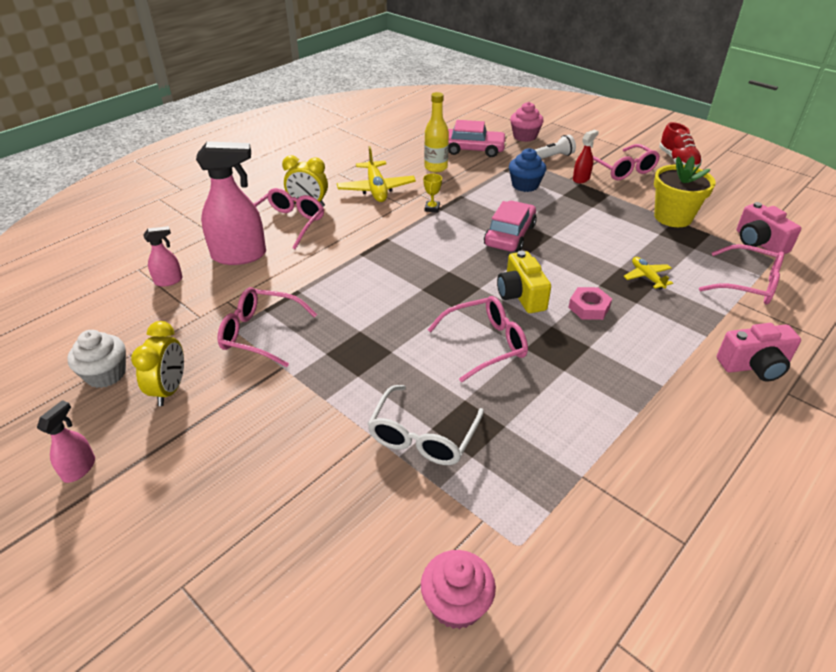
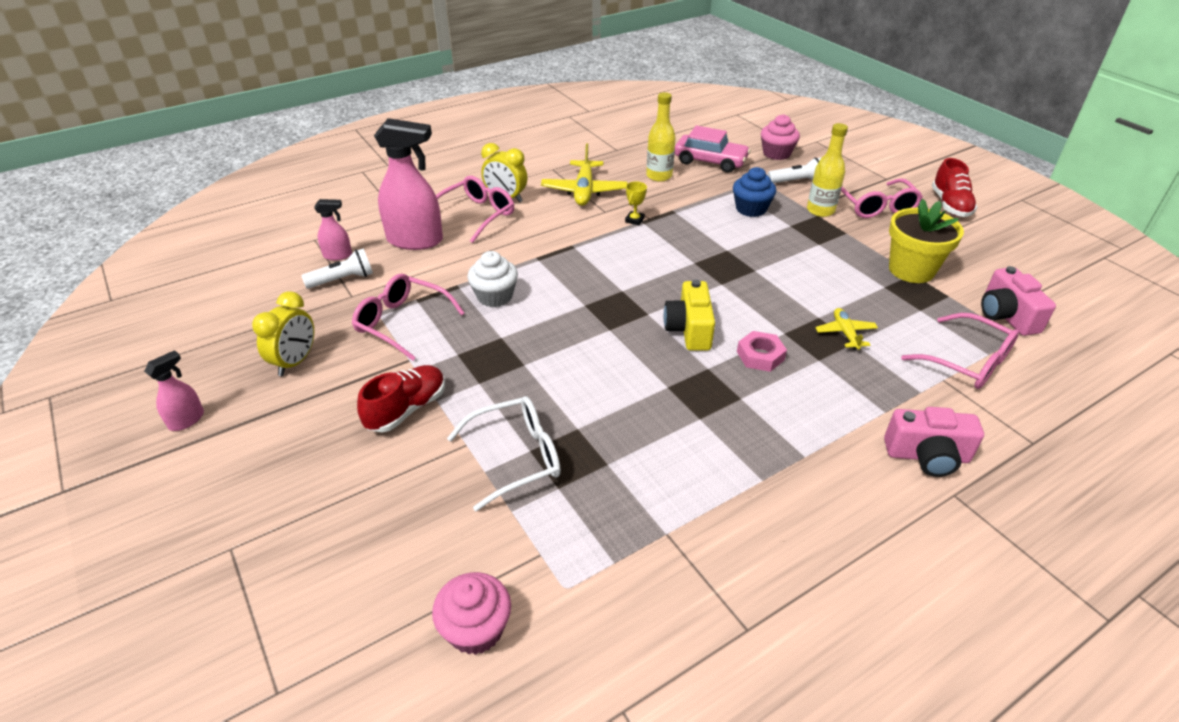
camera: 15 degrees right, 0 degrees up
white cupcake [67,330,126,388] -> white cupcake moved to [467,251,518,307]
white glasses [368,385,484,465] -> white glasses turned 150 degrees counterclockwise [447,396,561,511]
pink glasses [428,296,528,382] -> none
pink car [484,201,537,252] -> none
red spray bottle [573,130,599,183] -> yellow bottle [807,123,848,217]
none -> white flashlight [302,248,373,289]
none -> red shoe [357,365,445,432]

